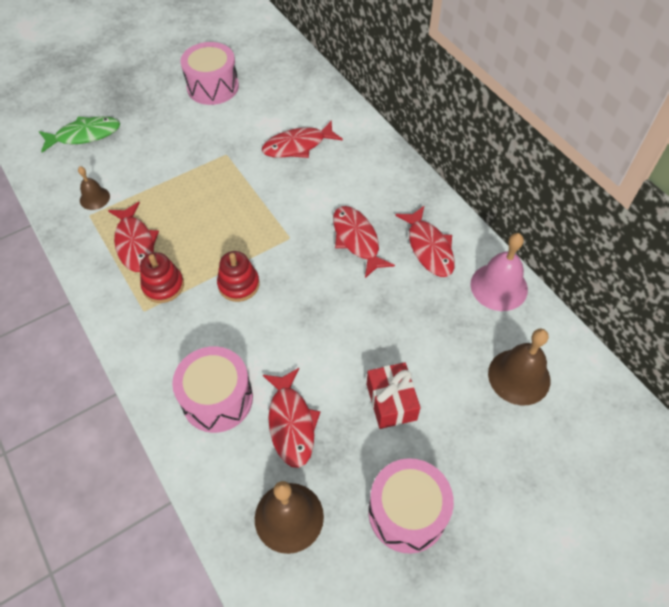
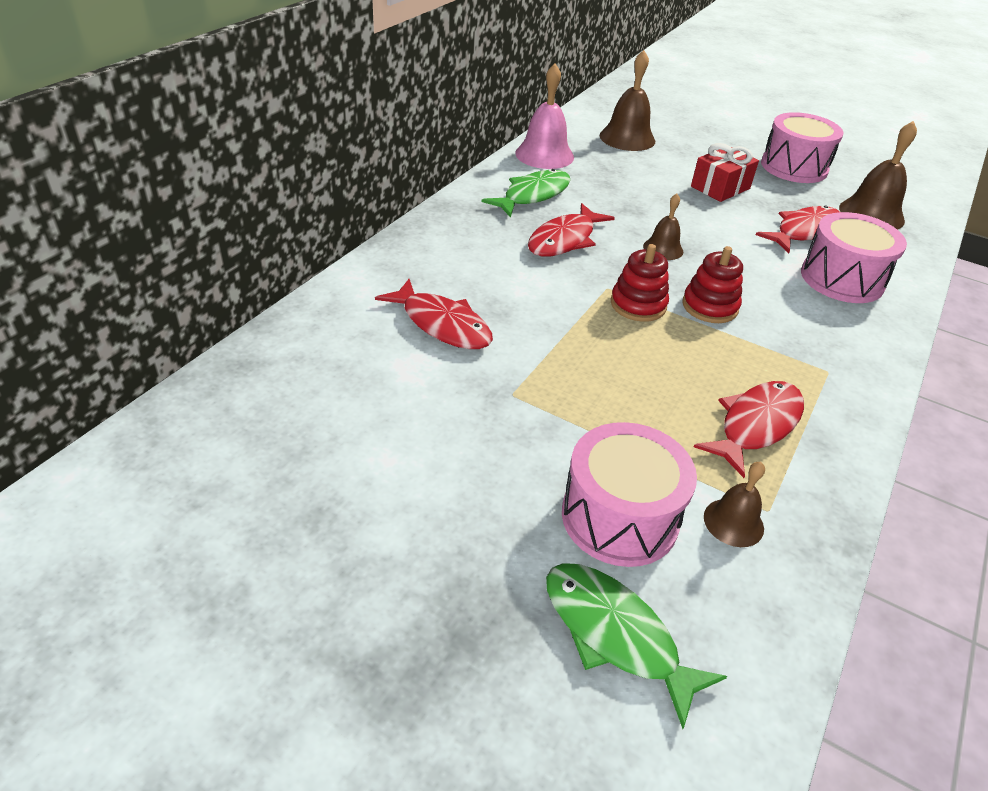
camera: 120 degrees left, 15 degrees down
red stacking toy [140,252,184,303] -> red stacking toy moved to [611,244,669,322]
pink drum [180,42,239,105] -> pink drum moved to [562,422,697,567]
red fish [395,206,455,277] -> green fish [481,169,571,217]
none -> brown bell [643,194,683,260]

